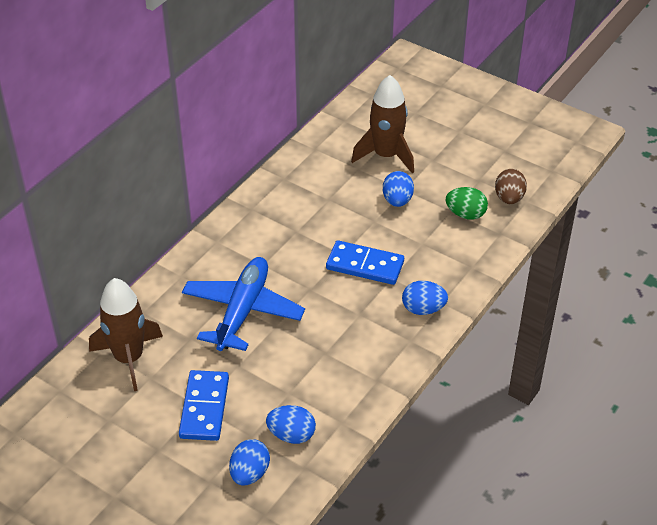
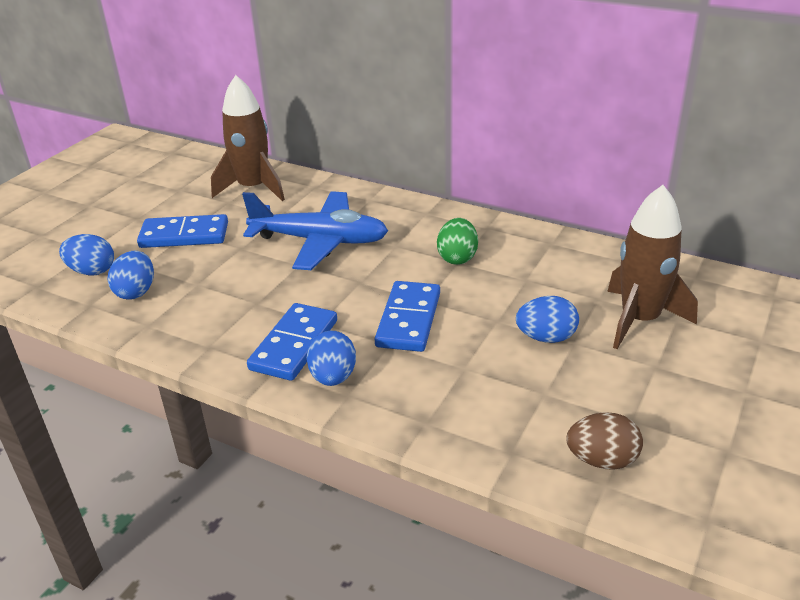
camera: 85 degrees right, 10 degrees down
green egg [446,187,488,220] -> green egg moved to [437,218,478,265]
none -> blue domino [247,303,337,381]

